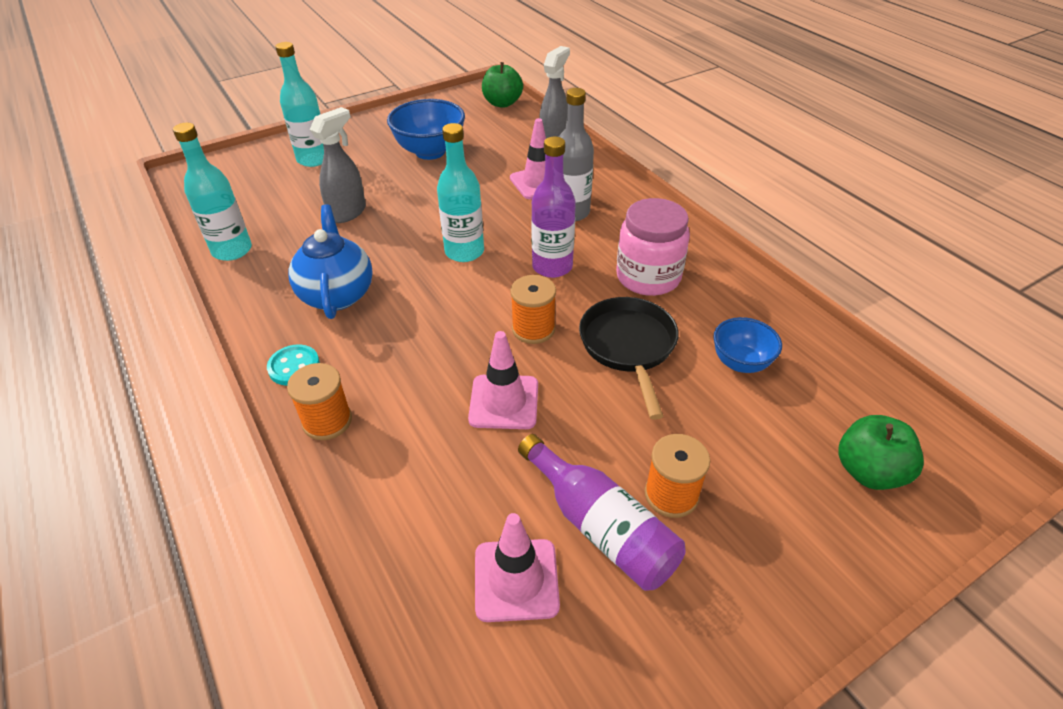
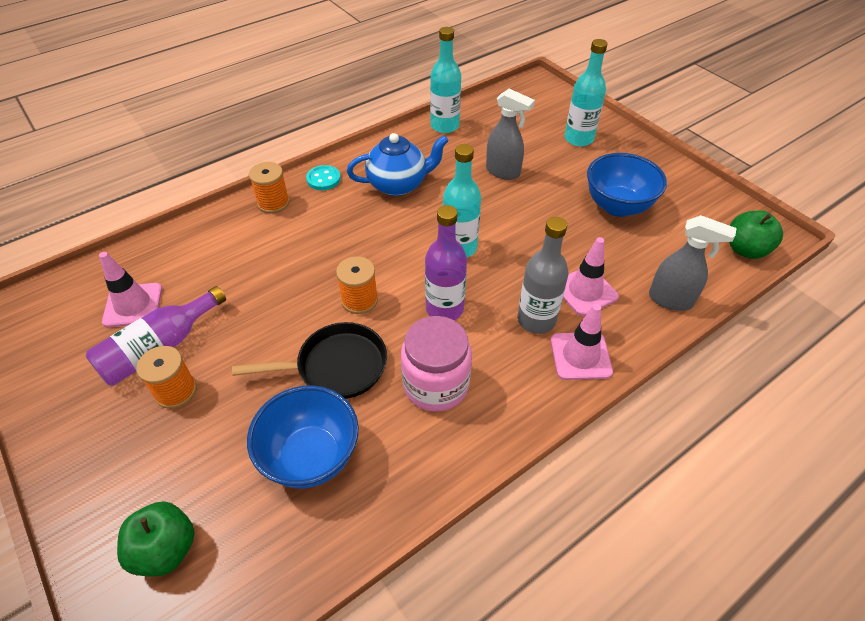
camera: 85 degrees right, 5 degrees up
pink traffic cone [468,331,538,429] -> pink traffic cone moved to [551,304,613,380]
blue bowl [713,317,782,373] -> blue bowl [247,386,359,489], size x1.64

